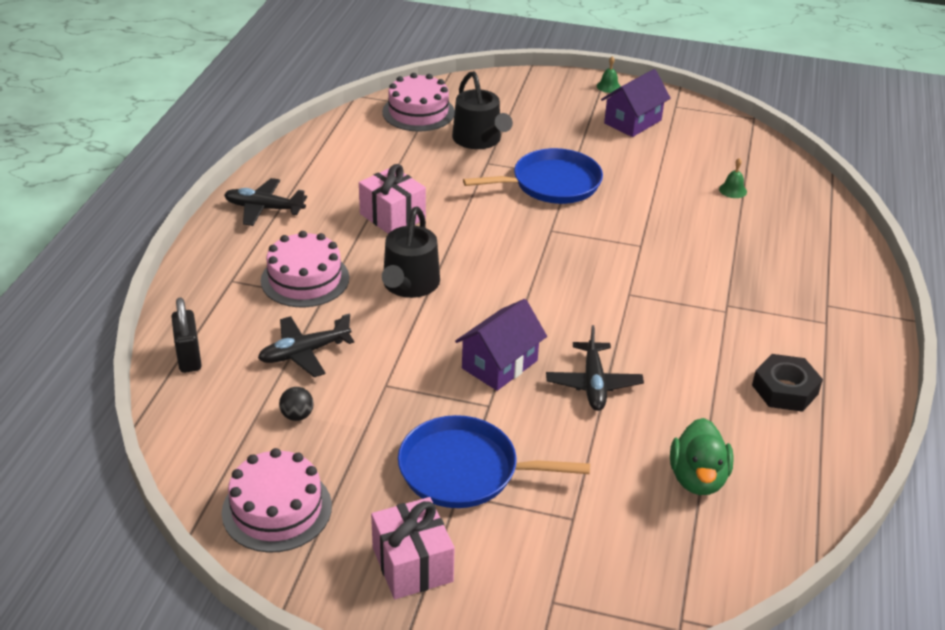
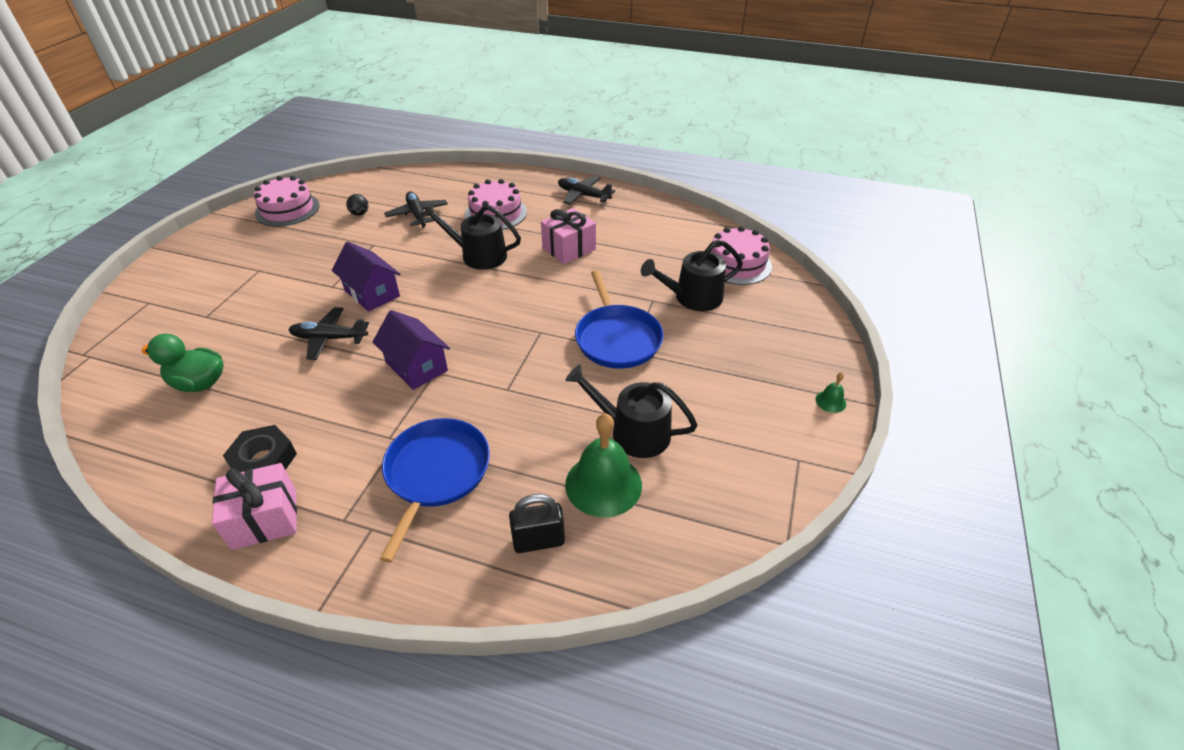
camera: 95 degrees right, 5 degrees up
black padlock [171,297,202,373] -> black padlock moved to [509,494,565,553]
black plane [224,178,307,226] -> black plane turned 75 degrees counterclockwise [558,176,615,204]
pink gift [371,497,455,599] -> pink gift moved to [212,463,297,550]
blue pan [398,415,590,508] -> blue pan moved to [380,418,490,563]
purple house [601,69,671,137] -> purple house moved to [373,310,450,390]
green bell [719,158,747,198] -> green bell [565,413,642,517], size x2.29
none -> black watering can [565,365,697,458]

